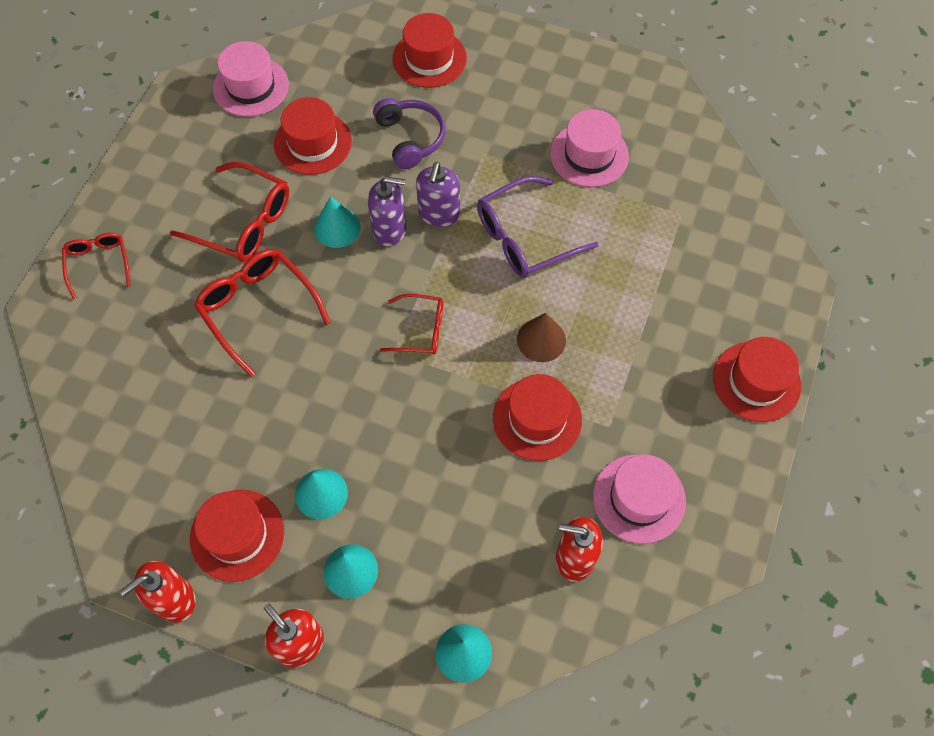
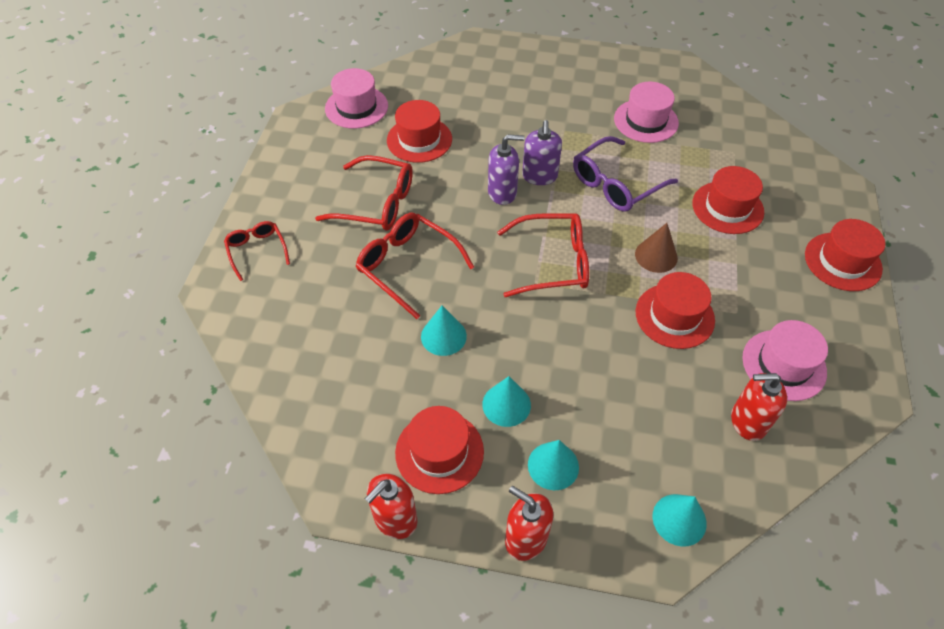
camera: 10 degrees left, 10 degrees down
turquoise cone [314,196,361,248] -> turquoise cone moved to [421,305,467,356]
purple headphones [373,98,445,169] -> none
red glasses [380,294,443,354] -> red glasses [497,213,589,297], size x1.65
red hat [392,13,467,88] -> red hat moved to [692,166,764,234]

